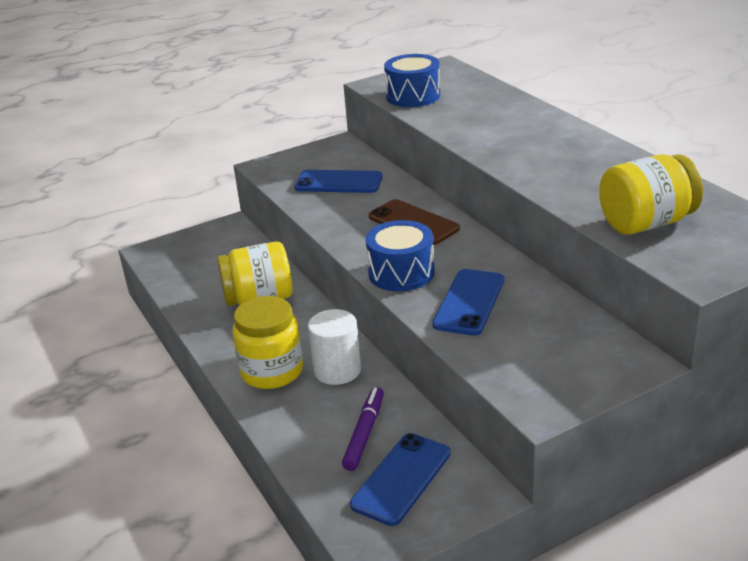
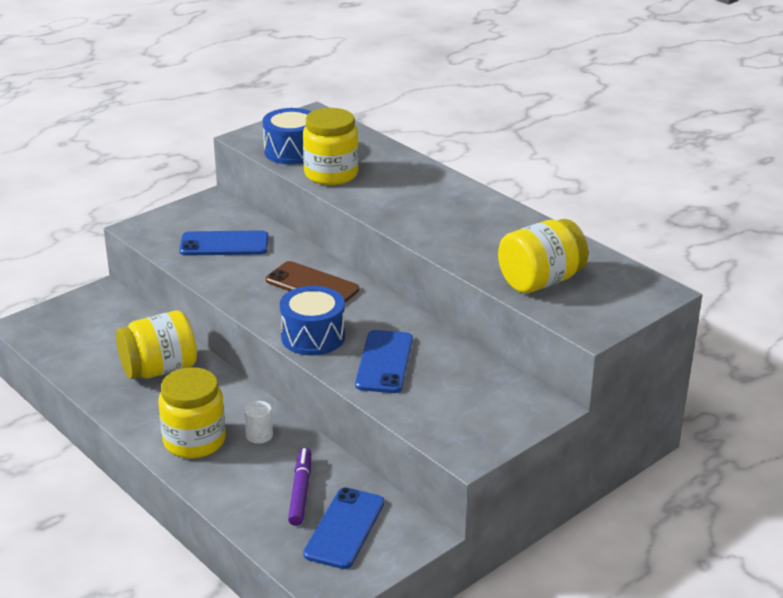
camera: 15 degrees left, 0 degrees up
white cylinder [308,309,361,385] -> white cylinder [244,401,273,444], size x0.59
none -> yellow jar [303,108,359,185]

